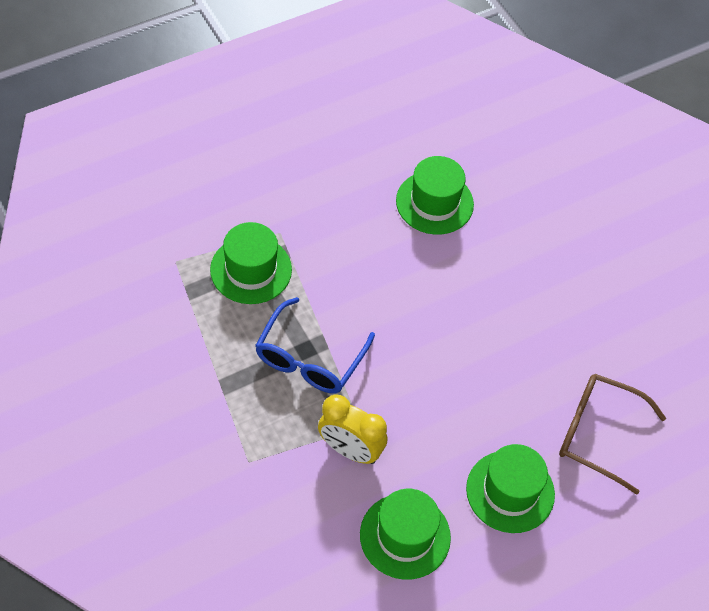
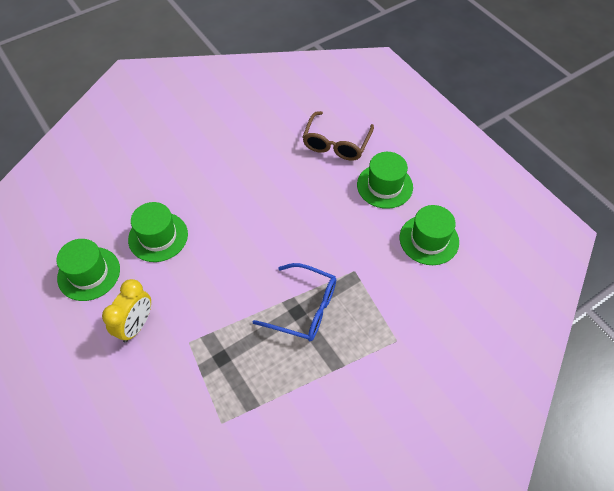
camera: 90 degrees left, 0 degrees up
green hat [210,222,292,304] -> green hat moved to [57,239,120,301]
yellow clock [318,395,387,464] -> yellow clock moved to [102,279,151,343]

